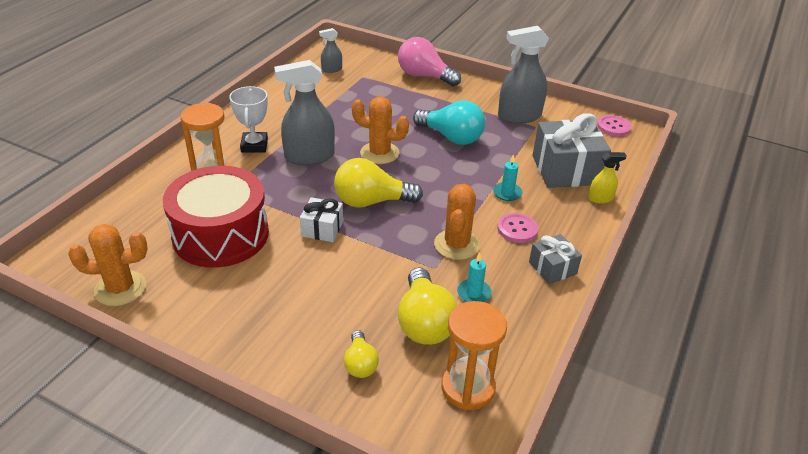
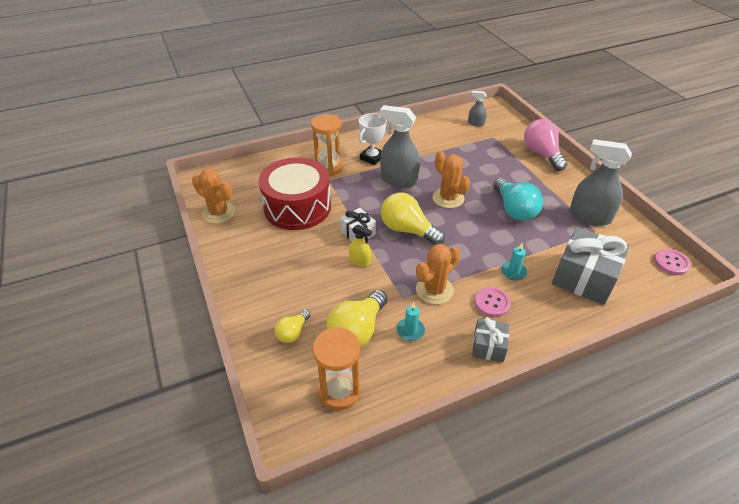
camera: 40 degrees right, 5 degrees up
yellow spray bottle [588,152,627,203] -> yellow spray bottle moved to [349,224,372,267]

